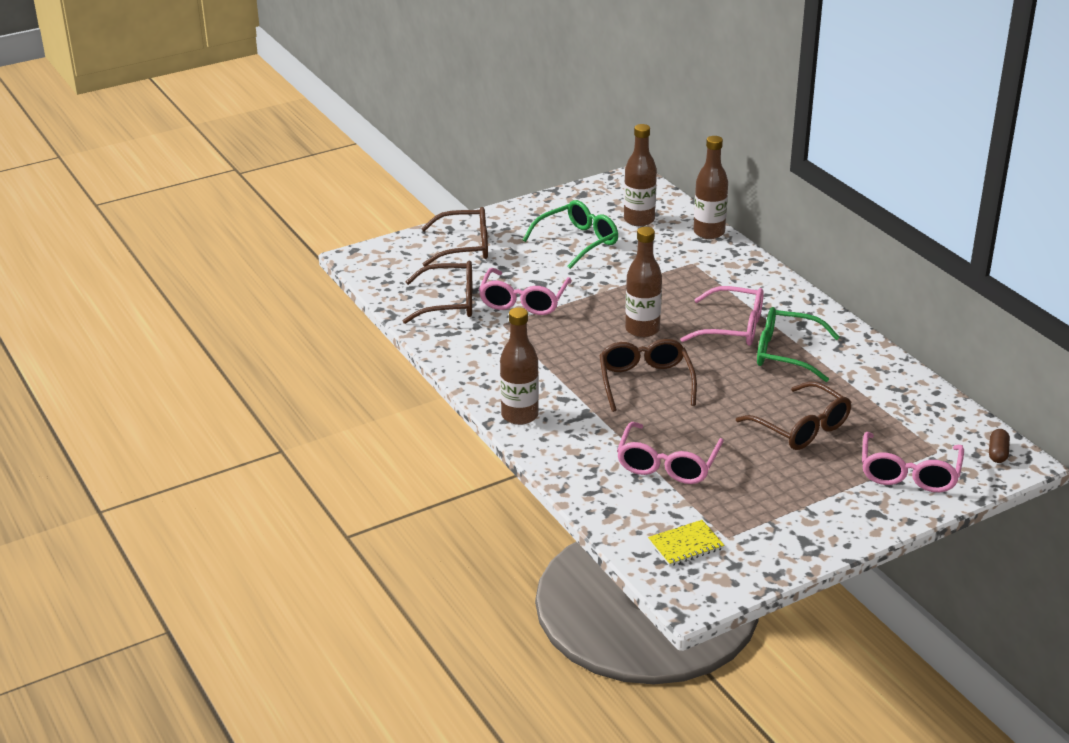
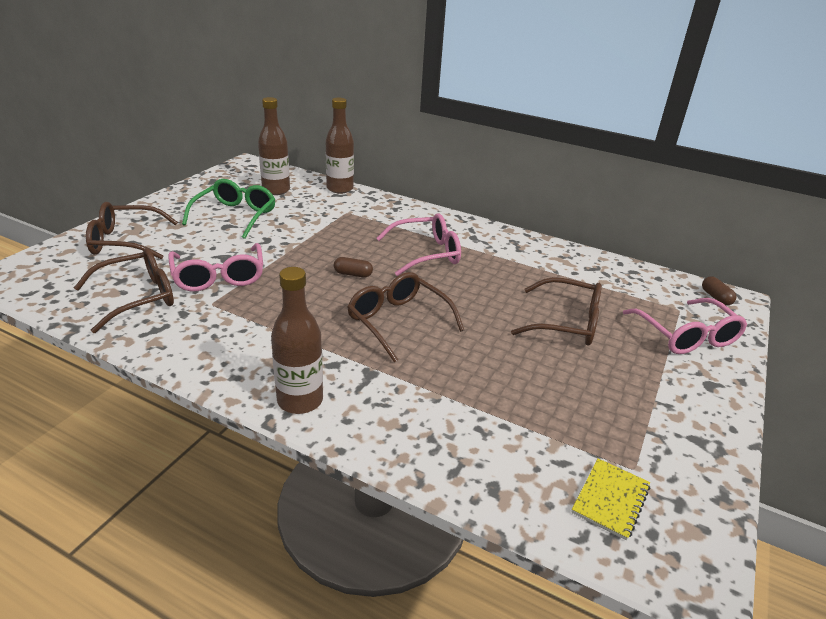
camera: 35 degrees left, 0 degrees up
brown glasses [421,207,488,267] -> brown glasses turned 150 degrees counterclockwise [86,202,178,259]
pink glasses [617,422,724,484] -> none
brown bottle [625,227,662,338] -> brown capsule [334,257,373,277]
green glasses [757,307,840,382] -> none

